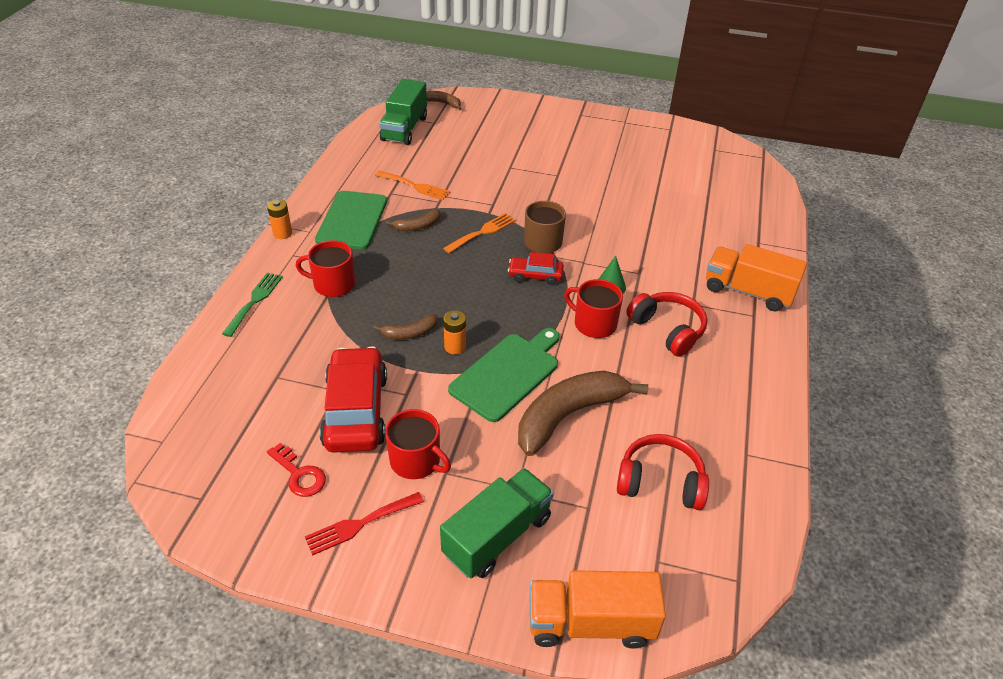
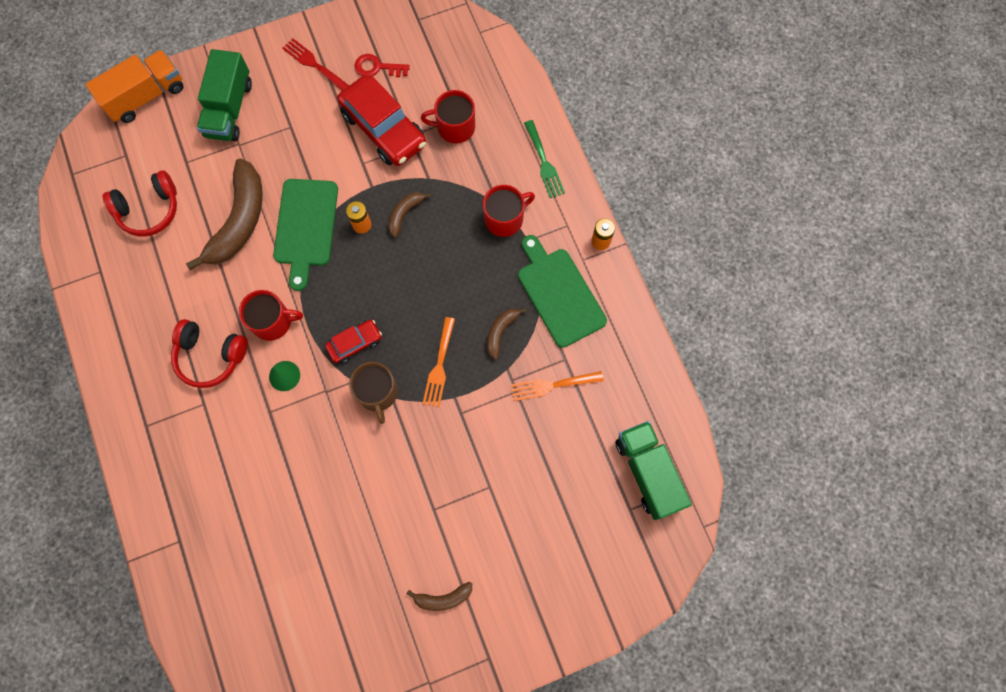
camera: 145 degrees right, 30 degrees up
red fork [305,492,424,556] -> red fork turned 75 degrees counterclockwise [282,38,349,91]
red mug [385,409,451,479] -> red mug moved to [421,90,475,143]
brown banana [426,91,462,110] -> brown banana moved to [406,582,472,611]
orange truck [706,244,807,311] -> none

